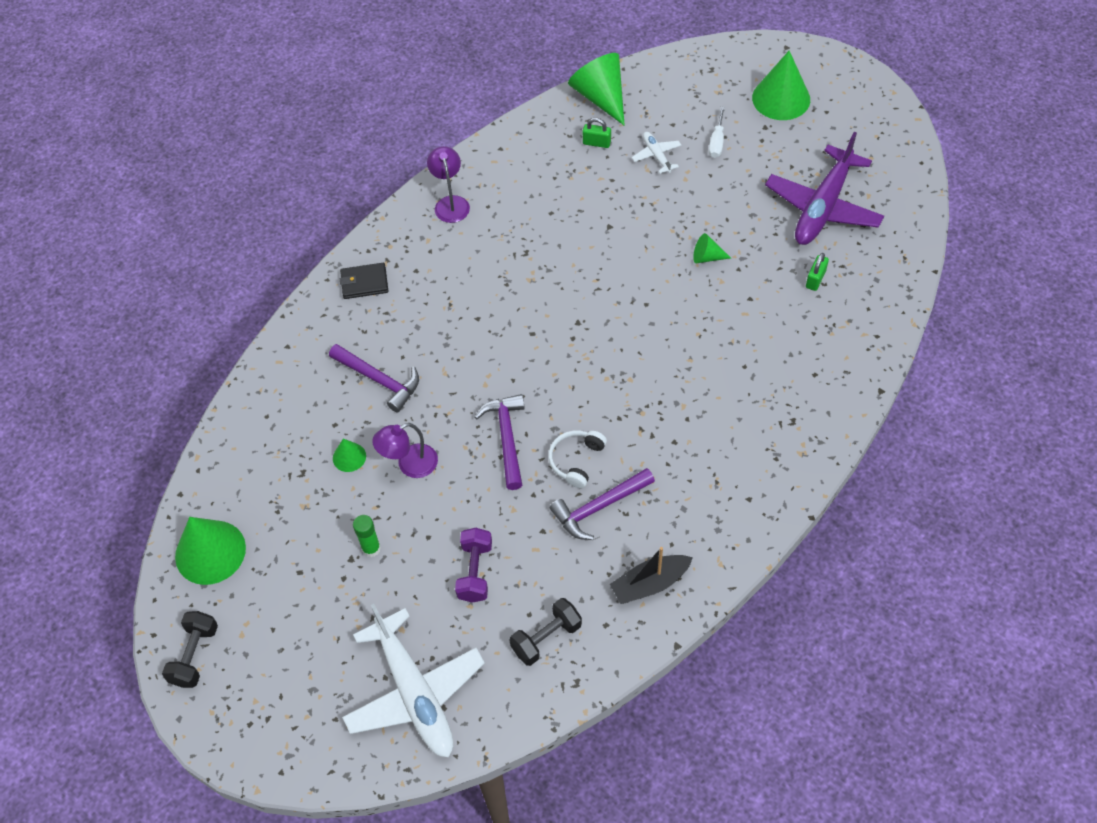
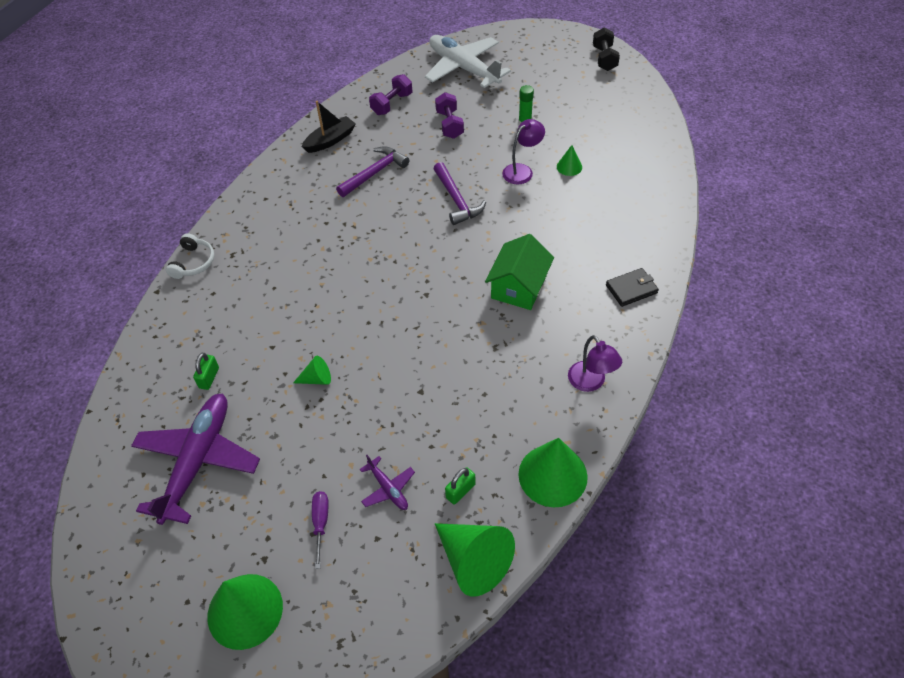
camera: 165 degrees right, 5 degrees down
green cone [175,517,246,585] -> green cone moved to [518,438,588,507]
purple hammer [329,344,419,413] -> none
black dumbbell [510,598,582,666] -> purple dumbbell [369,74,412,115]
white headphones [548,431,607,488] -> white headphones moved to [166,233,214,279]
green padlock [583,118,611,148] -> green padlock turned 45 degrees counterclockwise [445,467,475,504]
white plane [632,132,681,174] -> purple plane [360,455,415,510]
white screwdriver [709,107,725,158] -> purple screwdriver [312,491,328,569]
none -> green house [485,234,554,310]

